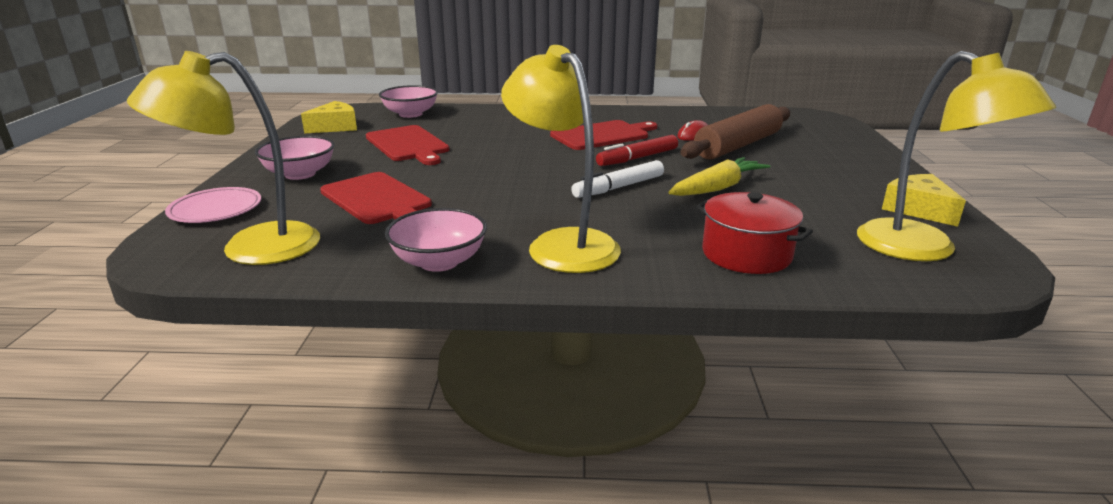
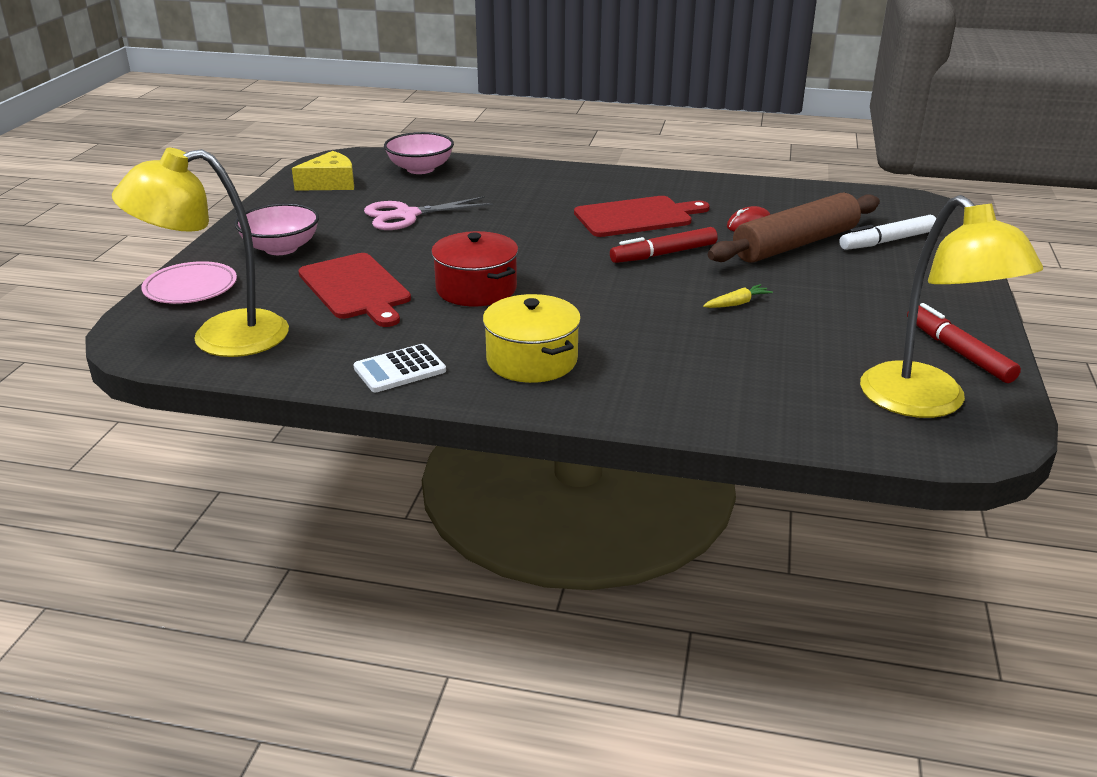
camera: 10 degrees right, 5 degrees up
red cutting board [366,125,450,165] -> pink scissors [364,196,493,230]
pink bowl [385,208,487,272] -> white calculator [353,344,446,392]
yellow lamp [501,45,621,273] -> yellow pot [483,294,581,383]
white marker [571,160,664,198] -> white marker moved to [839,215,937,250]
yellow carrot [668,157,771,196] -> yellow carrot [703,284,773,308], size x0.51
red pot [696,192,813,274] -> red pot moved to [431,231,518,306]
yellow cheese [882,174,966,227] -> red marker [907,303,1021,383]

